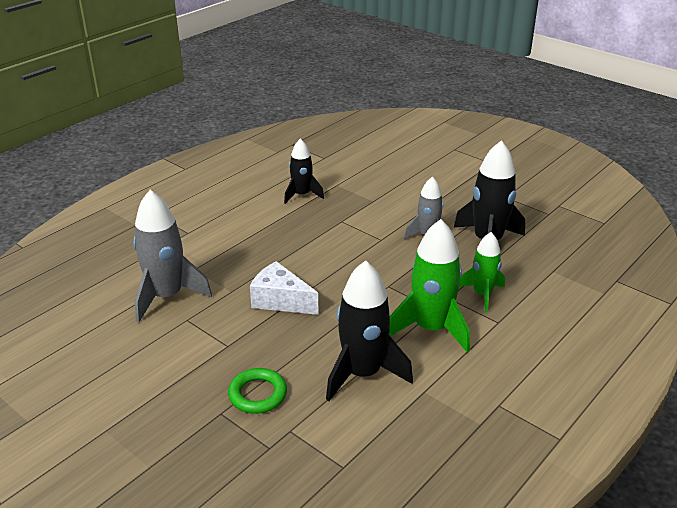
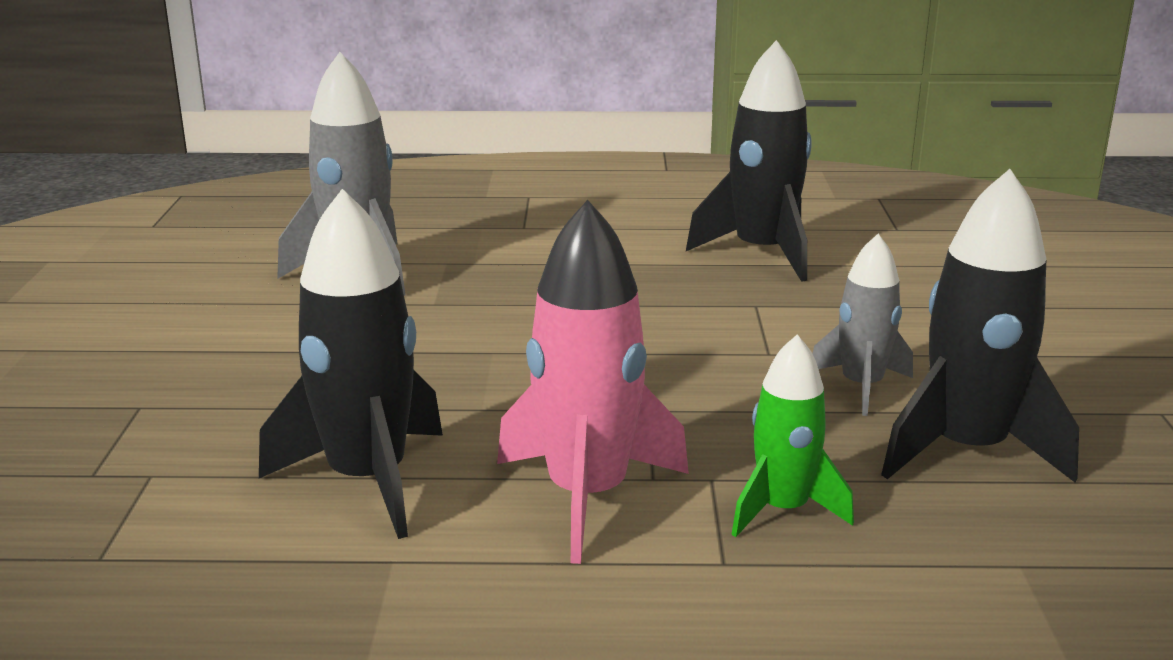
camera: 50 degrees right, 10 degrees down
green ring [228,368,287,414] -> none
white cheese [250,261,319,315] -> none
black rocket [284,138,324,204] -> black rocket [686,40,812,282], size x1.63
green rocket [389,219,470,353] -> pink rocket [497,200,689,564]

